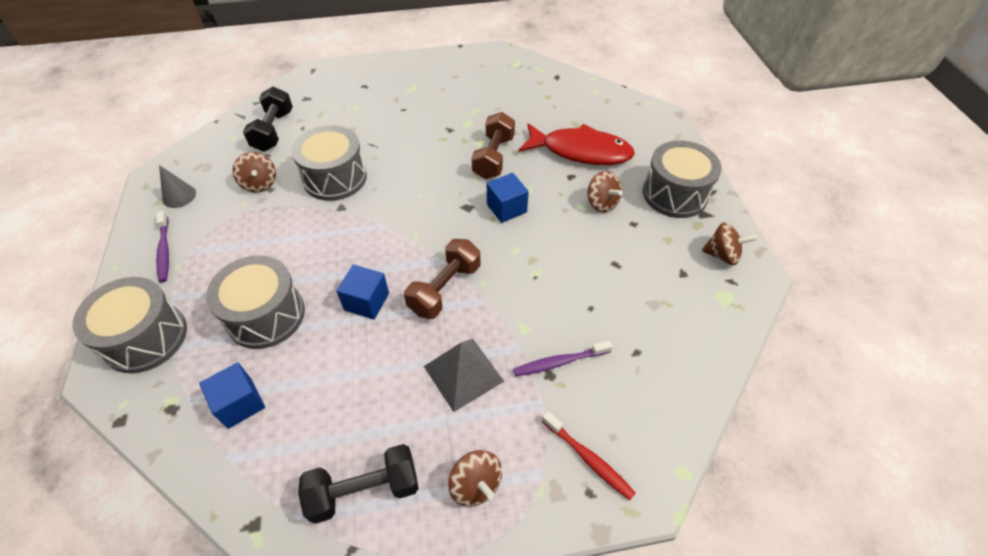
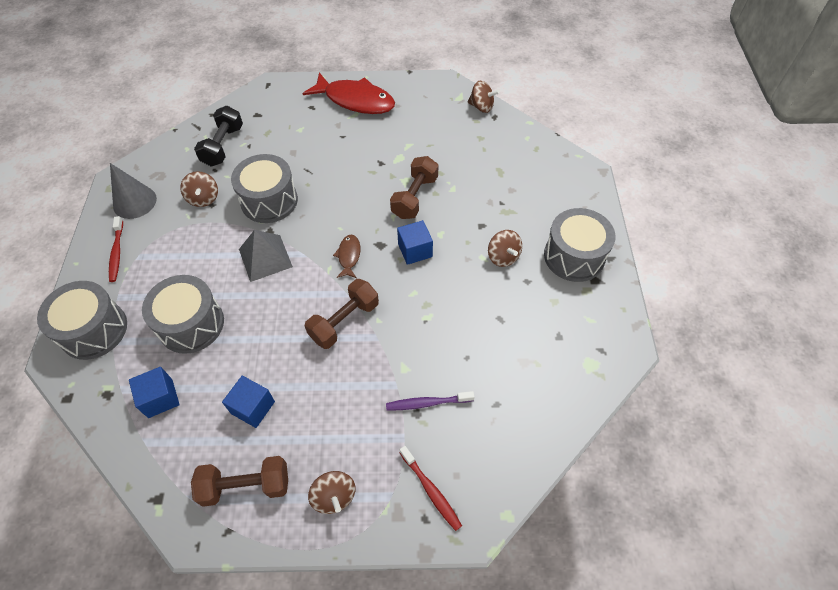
camera: 10 degrees right, 5 degrees up
purple toothbrush [156,211,169,282] -> red toothbrush [109,216,123,282]
grey cone [159,165,196,208] -> grey cone [110,163,157,219], size x1.52
black dumbbell [298,444,419,524] -> brown dumbbell [191,456,288,507]
blue cube [336,265,389,319] -> blue cube moved to [222,376,275,428]
grey pyramid [424,339,504,412] -> grey pyramid moved to [239,230,293,282]
red fish [519,123,635,165] -> red fish moved to [302,72,395,114]
brown spinning top [701,222,757,265] -> brown spinning top moved to [468,81,500,113]
none -> brown fish [333,235,360,278]

